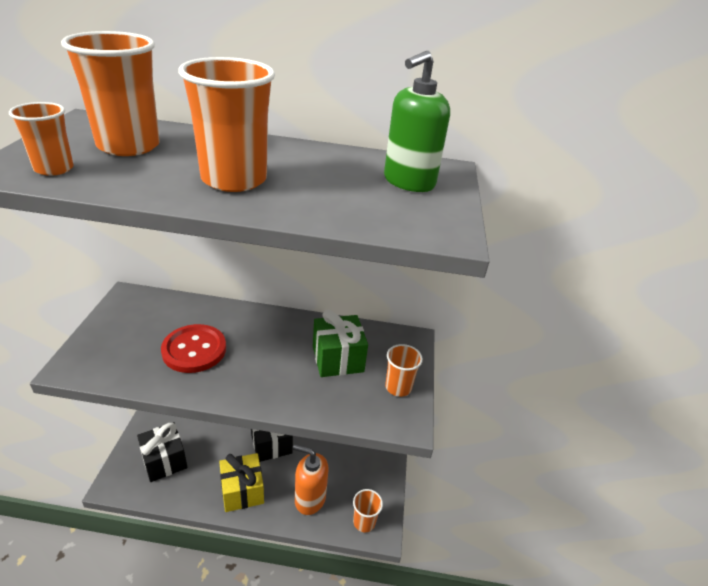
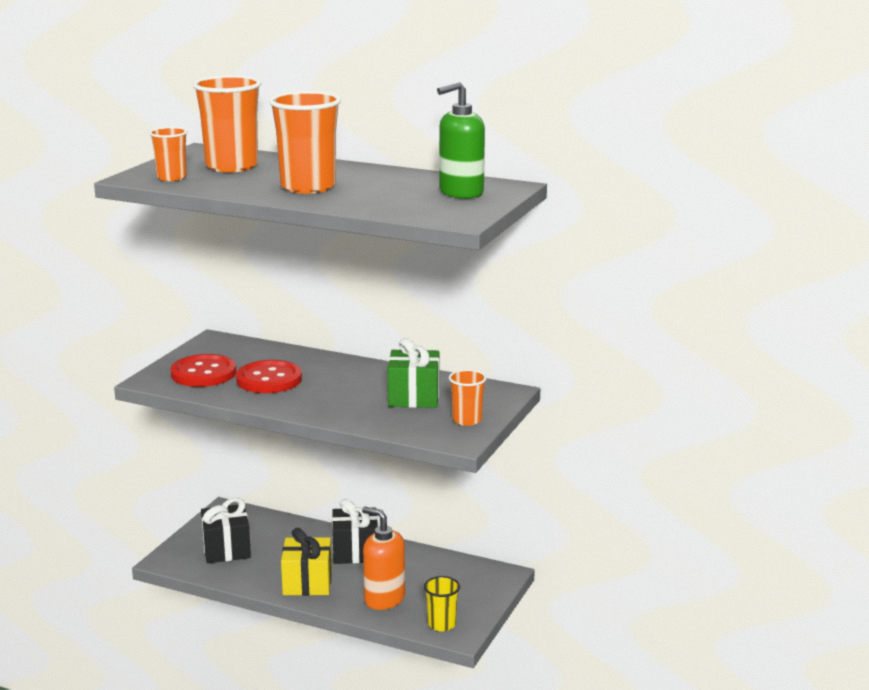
camera: 20 degrees right, 15 degrees down
orange cup [353,489,383,532] -> yellow cup [424,576,460,631]
none -> red button [171,354,236,387]

